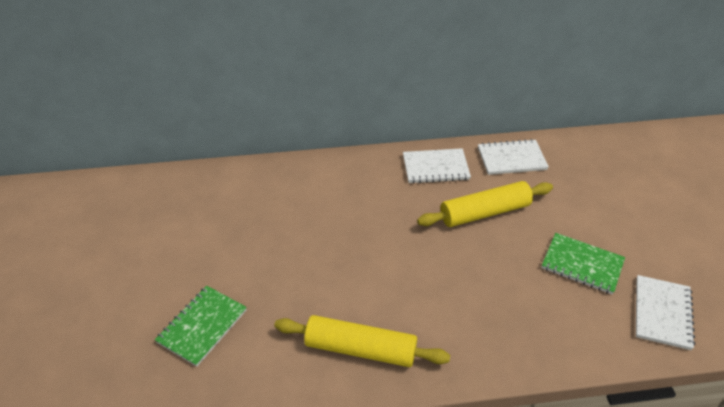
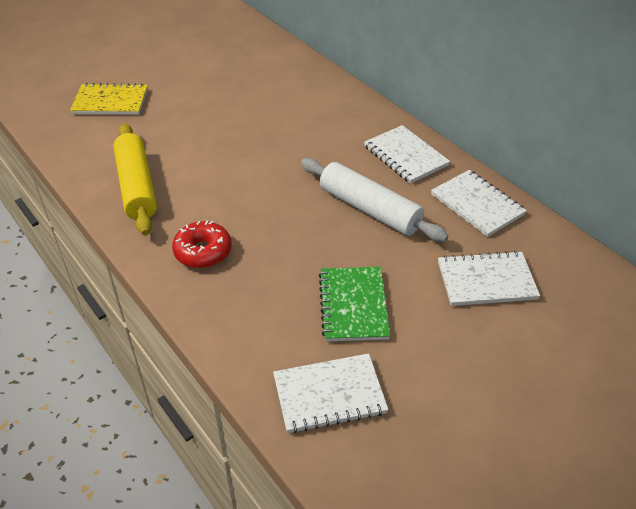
camera: 60 degrees right, 0 degrees up
green notebook [155,286,247,367] -> yellow notebook [70,83,148,115]
yellow rolling pin [417,181,553,227] -> white rolling pin [301,158,448,242]
none -> red donut [172,221,232,268]
none -> white notebook [438,251,540,306]

